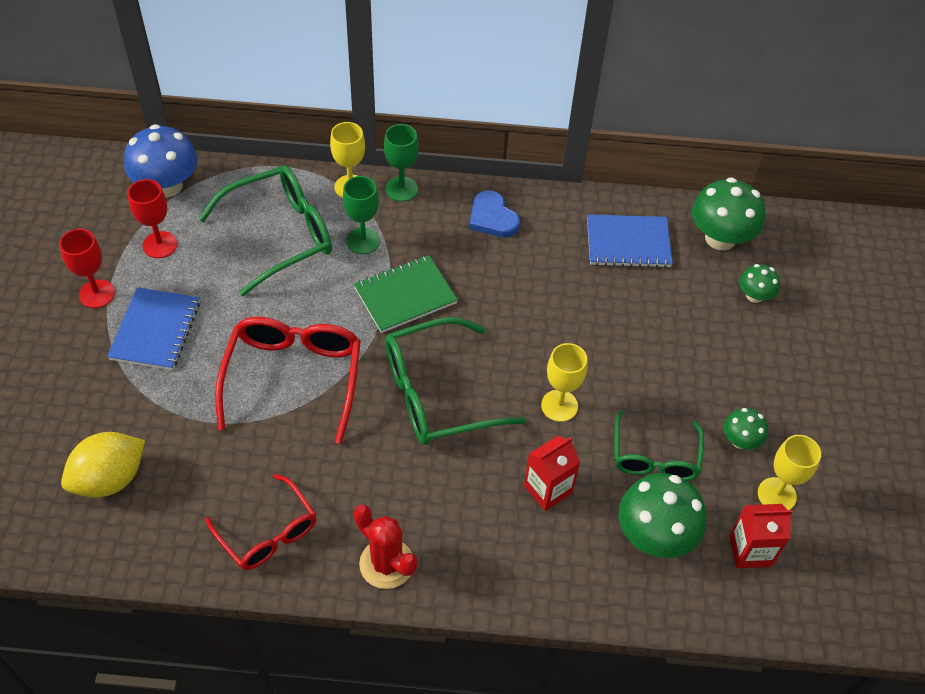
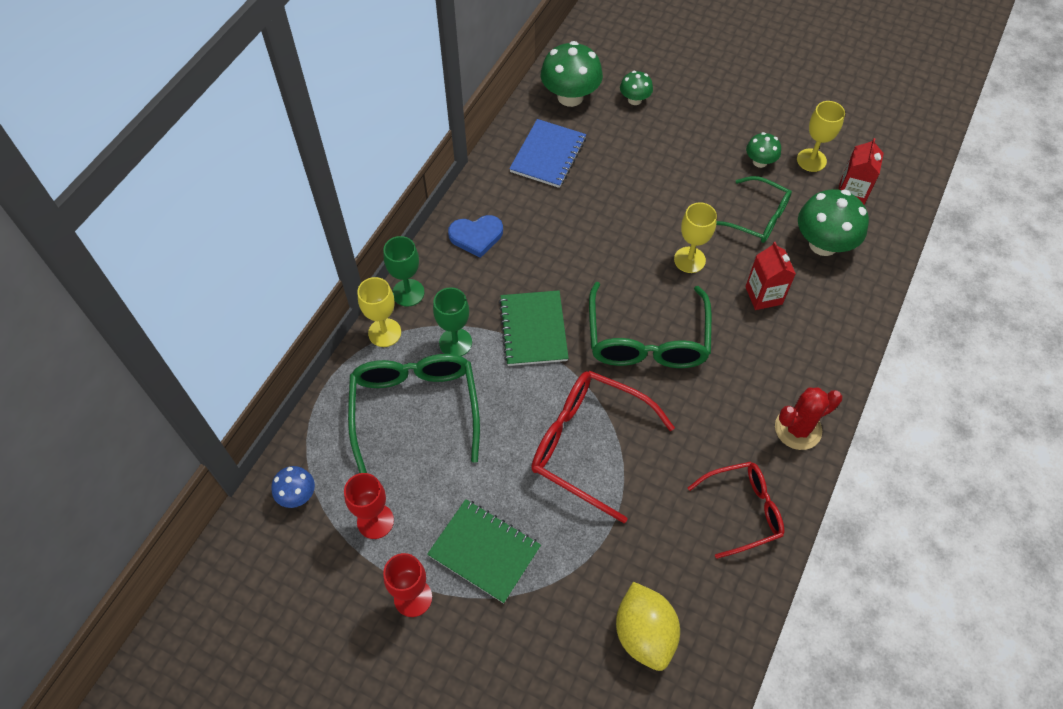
camera: 65 degrees left, 5 degrees up
blue notebook [107,287,200,370] -> green notebook [427,499,541,603]
blue mushroom [124,124,198,197] -> blue mushroom [271,466,315,508], size x0.54

